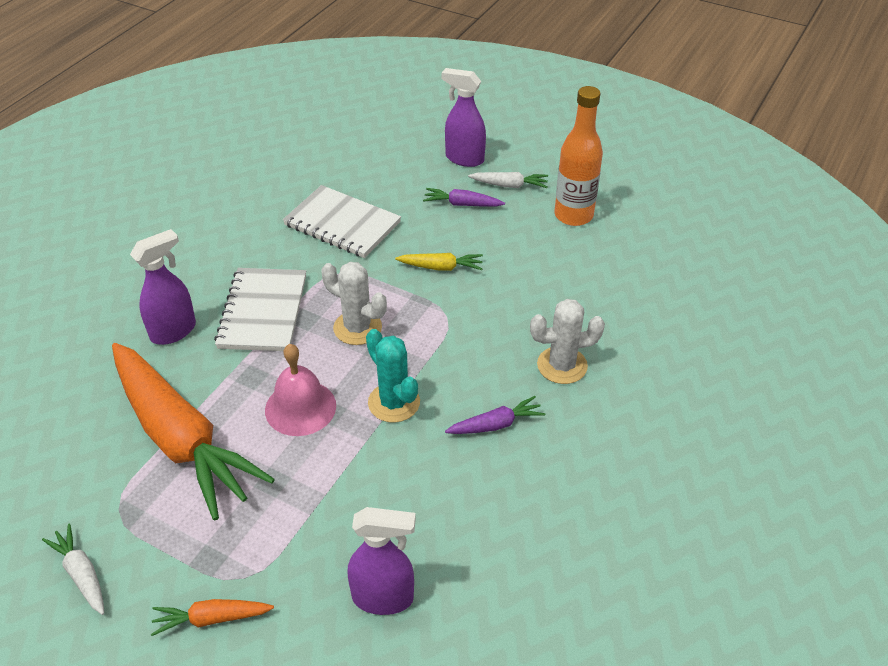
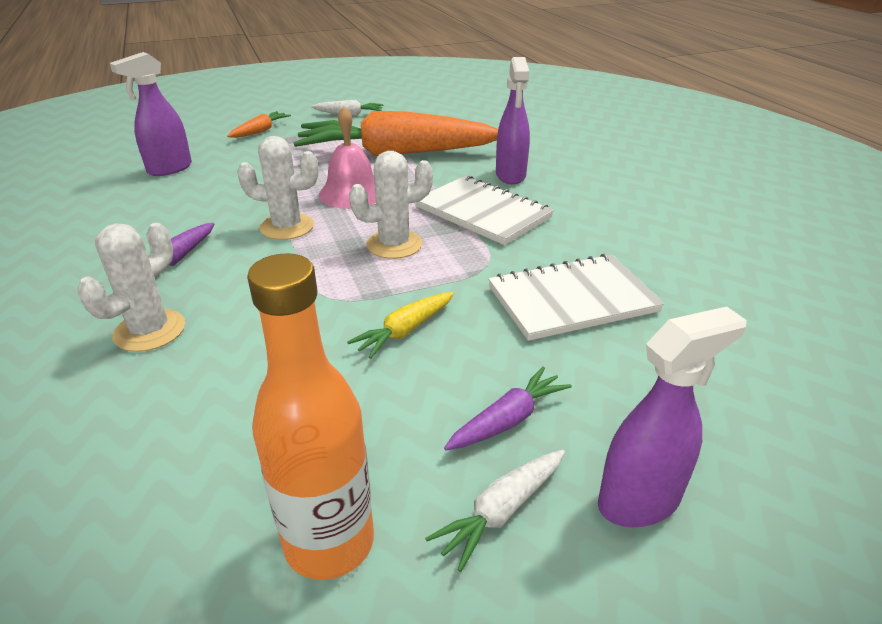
camera: 130 degrees right, 10 degrees down
turquoise cactus [366,329,420,423] -> white cactus [237,136,318,240]

